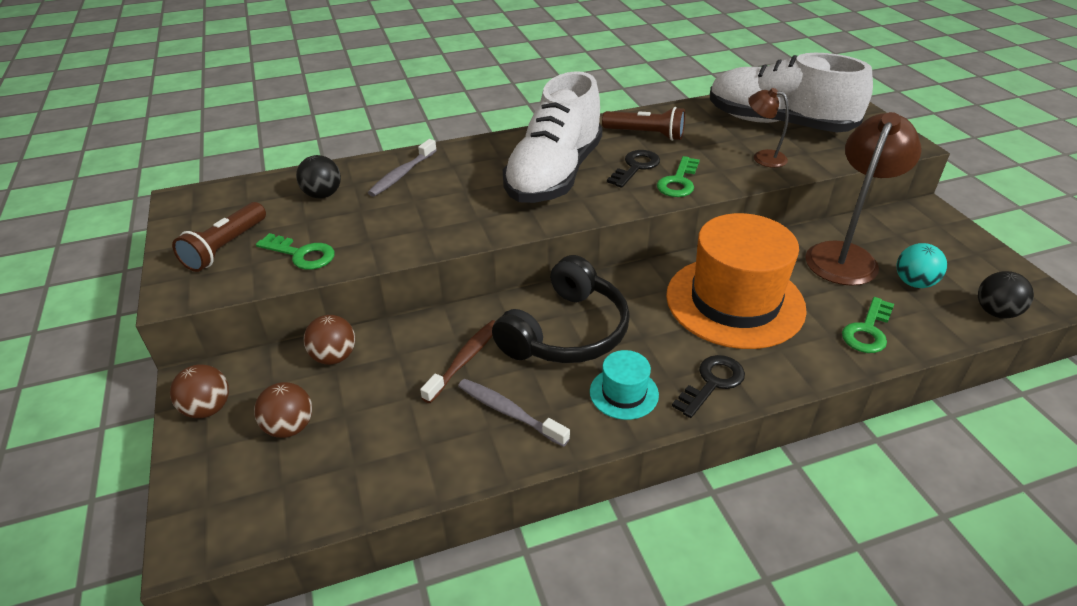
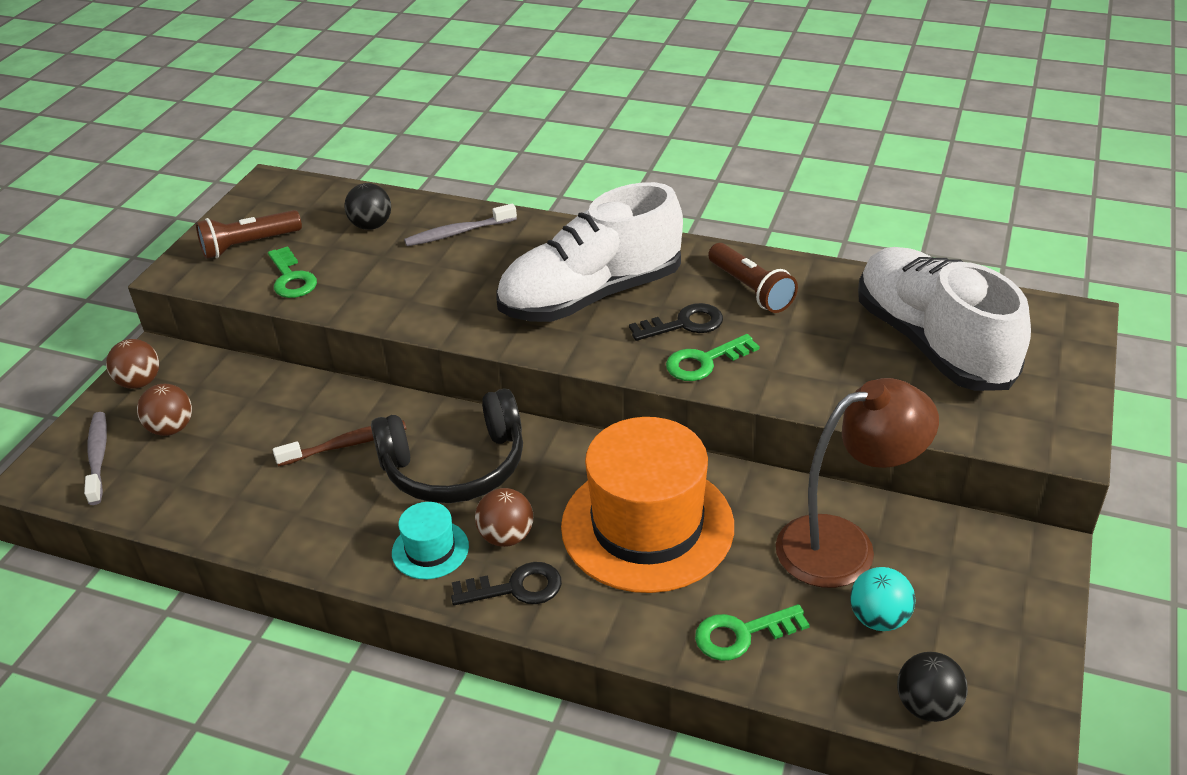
camera: 40 degrees right, 0 degrees up
brown ball [304,315,355,365] -> brown ball moved to [475,488,533,547]
grey toothbrush [458,379,570,447] -> grey toothbrush moved to [84,412,107,505]
brown lamp [748,88,789,168] -> none

